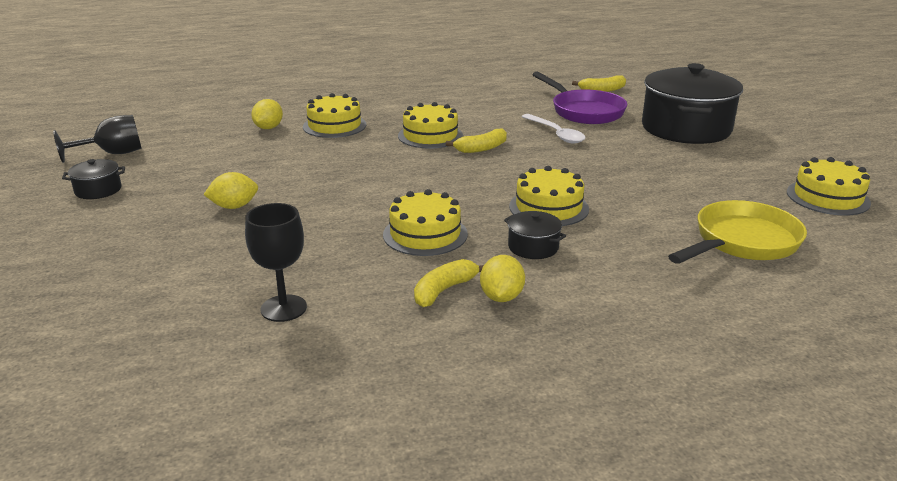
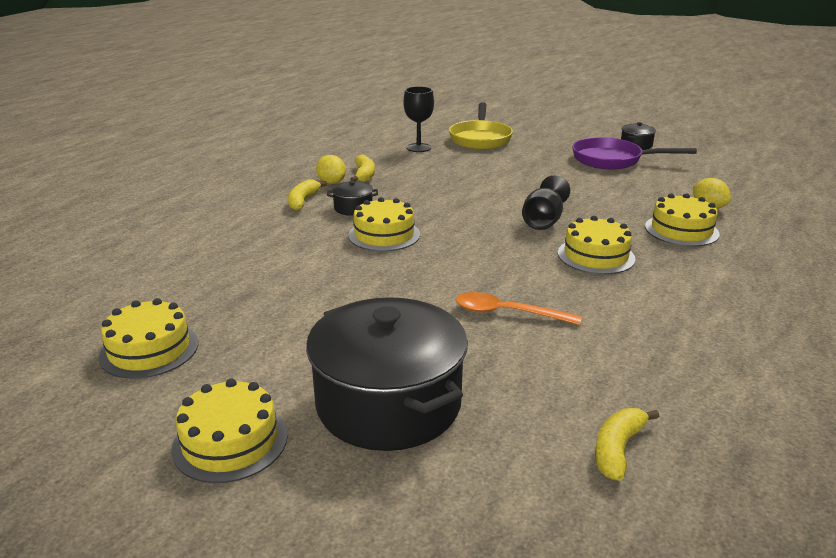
camera: 135 degrees right, 0 degrees up
black goblet [53,115,142,163] -> black goblet moved to [522,175,570,230]
yellow lemon [203,172,258,209] -> none
yellow cake [383,189,468,256] -> yellow cake moved to [171,378,288,483]
yellow banana [446,128,507,153] -> yellow banana moved to [288,179,327,211]
white spoon [521,114,585,143] -> orange spoon [456,292,581,325]
purple pan [532,72,627,124] -> purple pan moved to [572,137,697,170]
yellow pan [668,200,807,264] -> yellow pan moved to [449,102,513,149]

